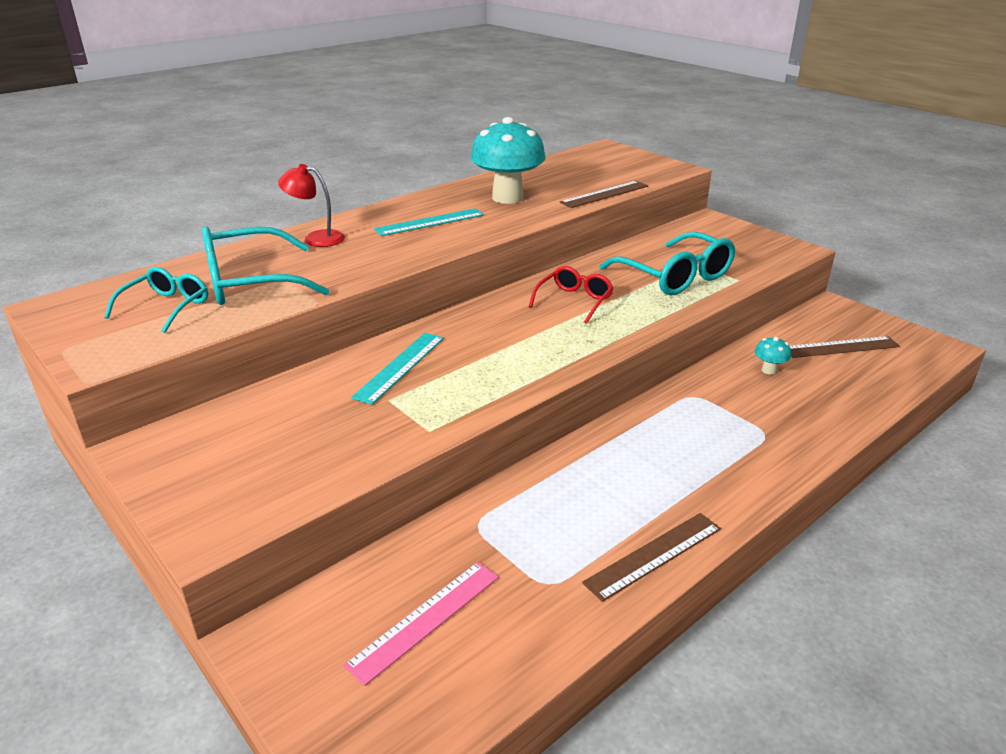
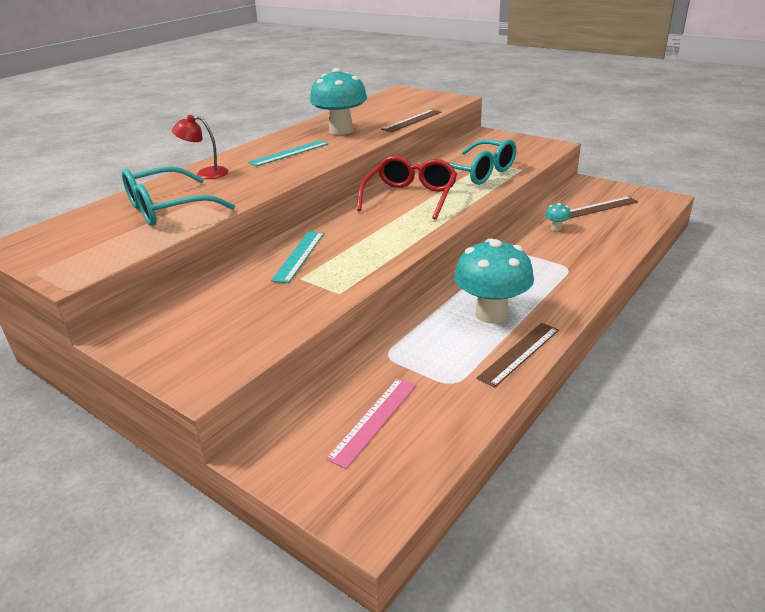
camera: 10 degrees left, 0 degrees up
turquoise glasses [104,267,208,333] -> none
red glasses [529,266,613,324] -> red glasses [357,156,457,220], size x1.66
none -> turquoise mushroom [454,238,534,324]

